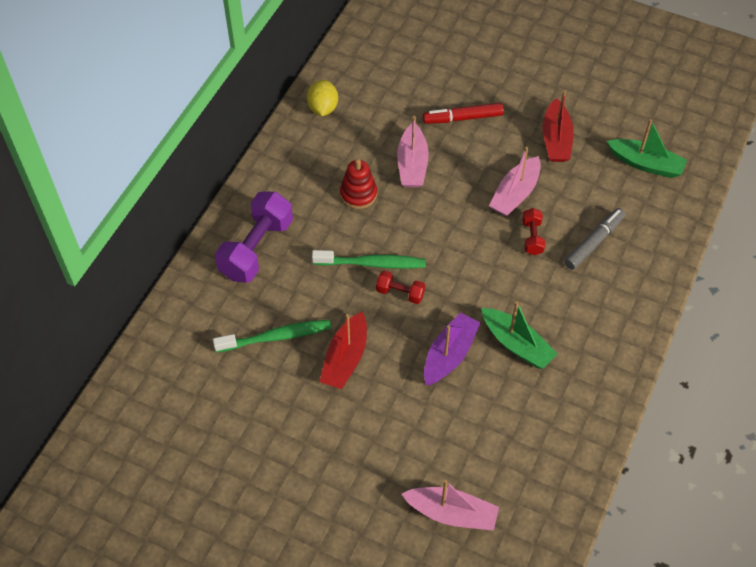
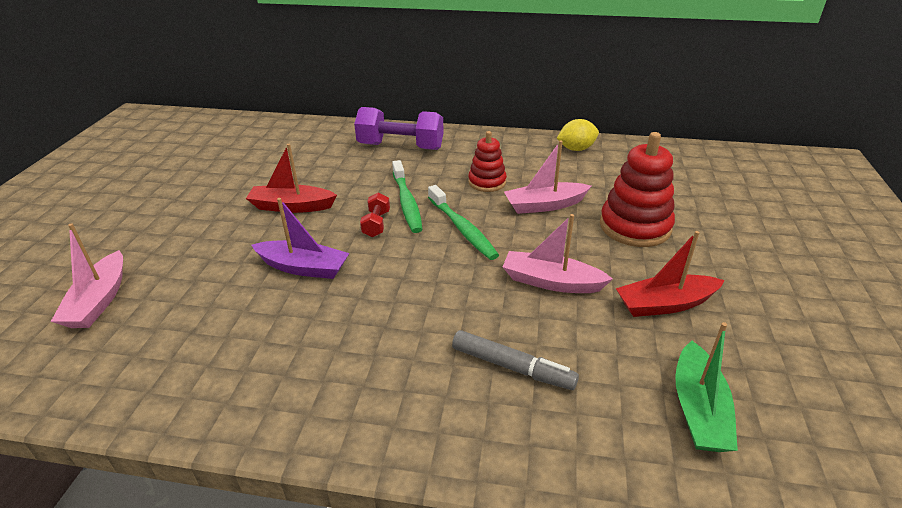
camera: 75 degrees right, 20 degrees down
green toothbrush [213,320,332,353] -> green toothbrush moved to [428,185,499,260]
red marker [423,103,504,124] -> red stacking toy [600,132,675,247]
green boat [481,301,558,369] -> none
red dumbbell [522,208,545,255] -> none

